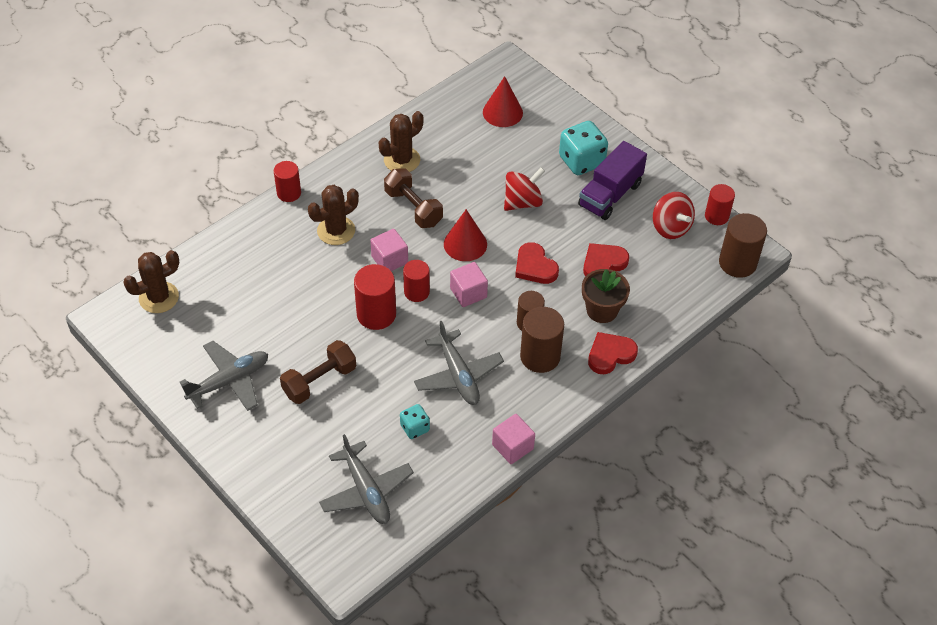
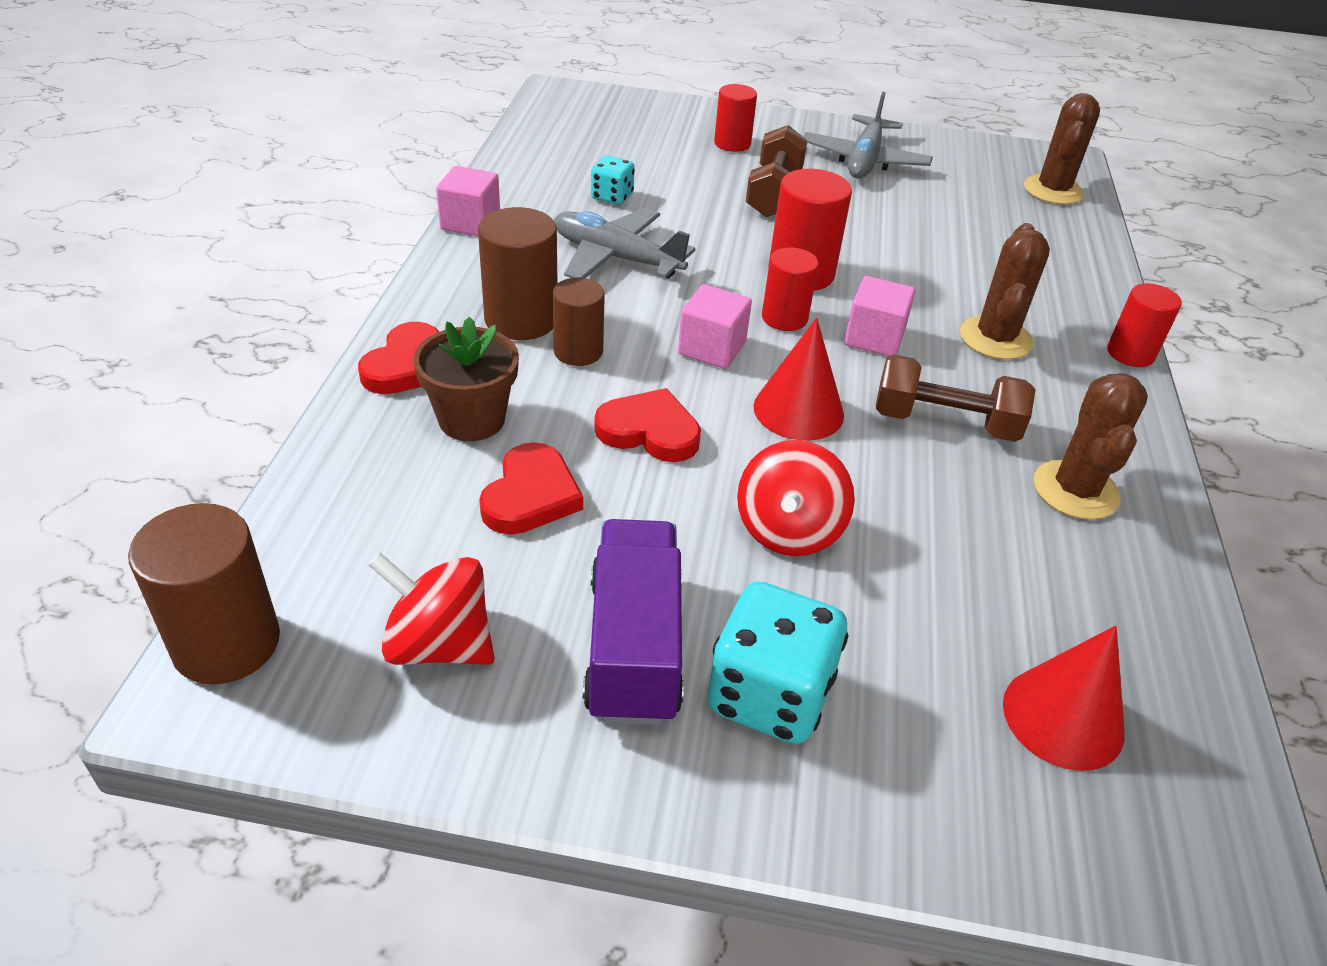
camera: 140 degrees right, 10 degrees down
grey plane [319,434,414,524] -> none
red cylinder [705,184,735,225] -> red cylinder moved to [714,84,757,152]

